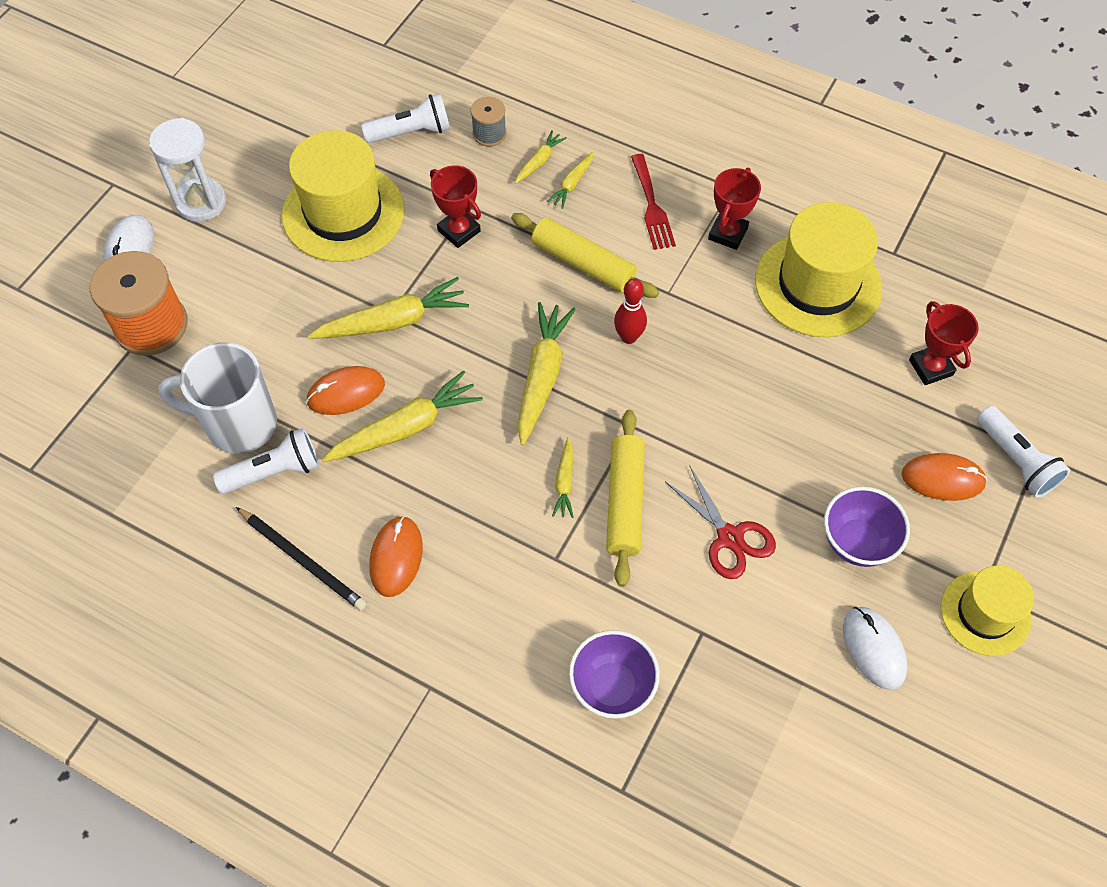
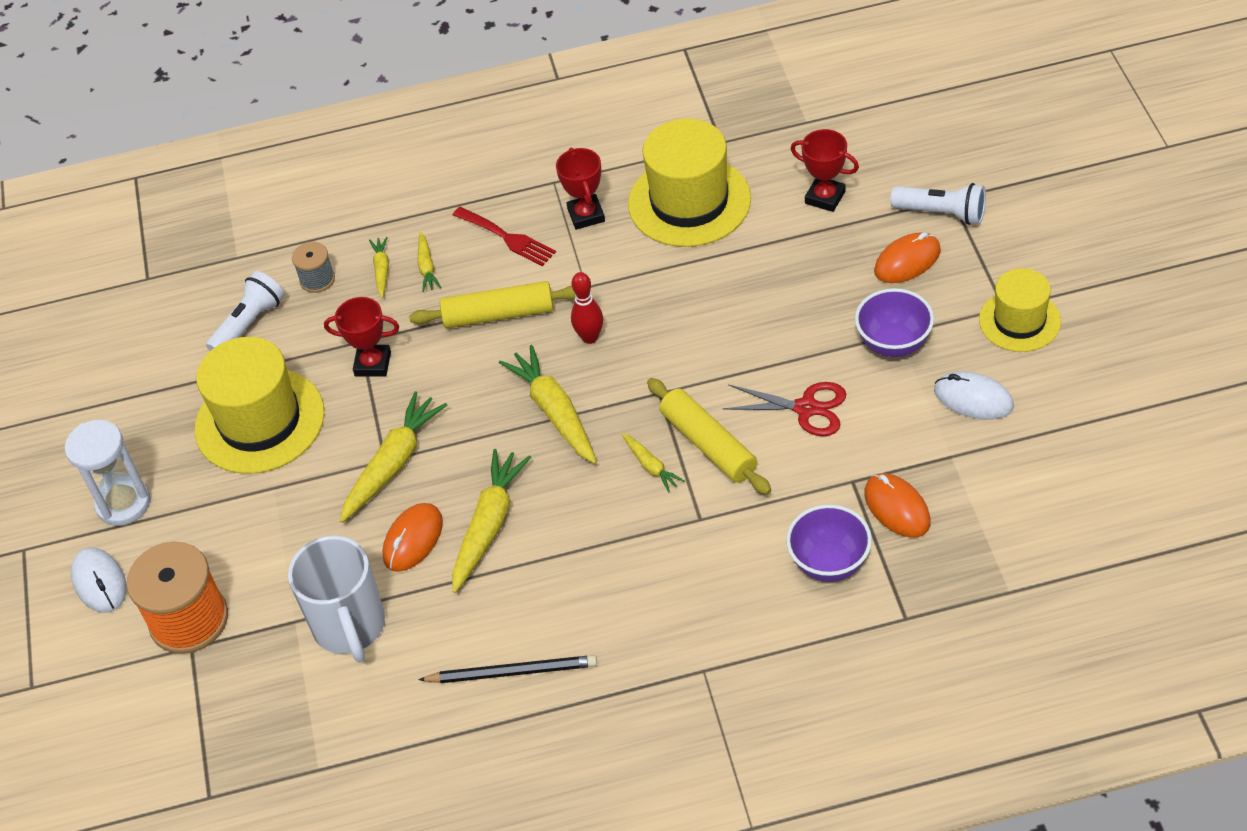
camera: 35 degrees left, 10 degrees down
white mug [158,342,277,454] -> white mug turned 75 degrees counterclockwise [288,536,385,662]
white flashlight [213,428,319,494] -> none
orange mouse [369,516,423,597] -> orange mouse moved to [864,473,931,538]

